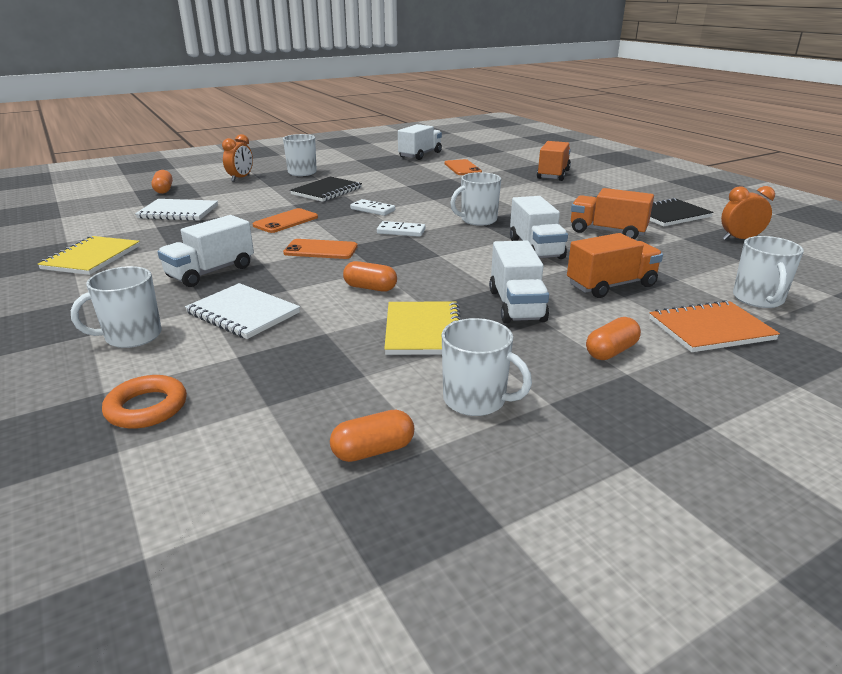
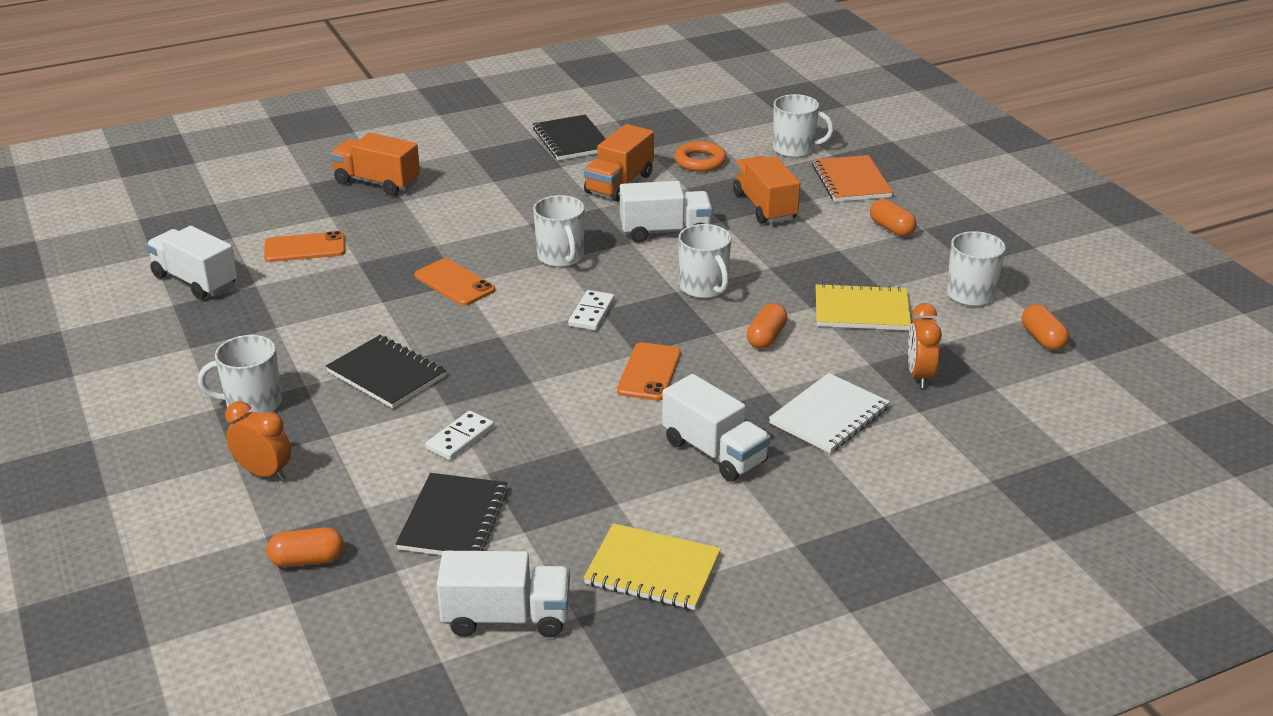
camera: 85 degrees left, 5 degrees up
white mug [71,266,162,348] -> white mug moved to [678,224,731,298]
orange ring [102,375,187,429] -> orange ring moved to [674,141,726,172]
white notebook [135,199,218,221] -> black notebook [396,473,508,555]
orange phone [252,208,318,233] -> orange phone moved to [414,258,495,306]
white domino [350,199,395,216] -> white domino moved to [425,411,494,460]
white truck [489,241,549,324] -> white truck moved to [437,551,570,637]
orange clock [721,186,775,240] -> orange clock moved to [908,303,942,388]

